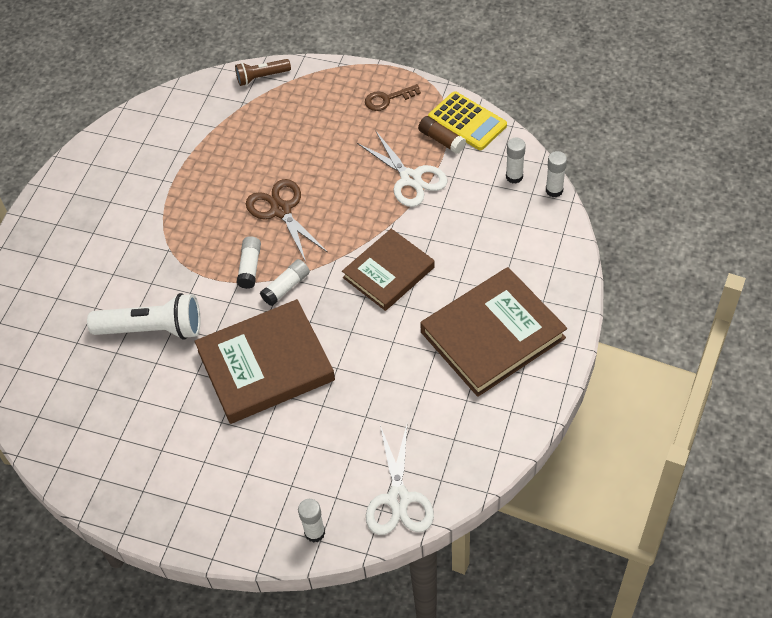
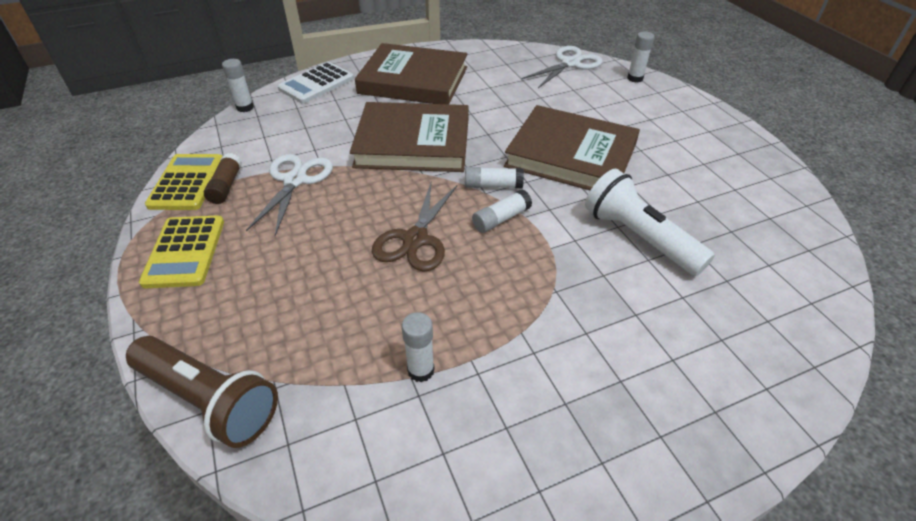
camera: 135 degrees left, 10 degrees down
brown flashlight [235,59,291,86] -> brown flashlight [126,336,278,448], size x1.73
brown book [342,229,435,311] -> brown book [350,102,469,172], size x1.50
brown key [365,84,421,111] -> yellow calculator [139,215,224,288]
white glue stick [506,138,526,184] -> white glue stick moved to [402,312,435,382]
none -> white calculator [278,62,354,103]

